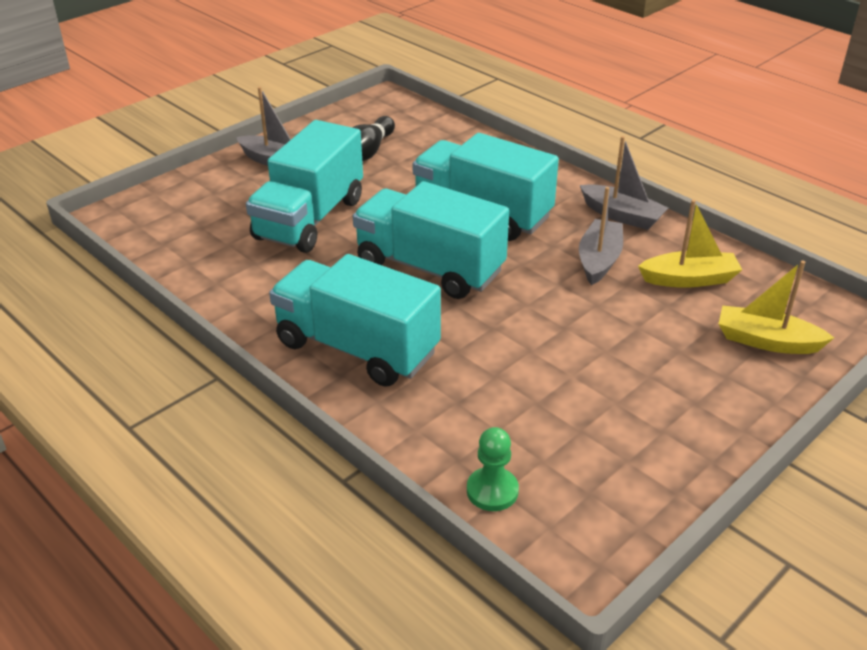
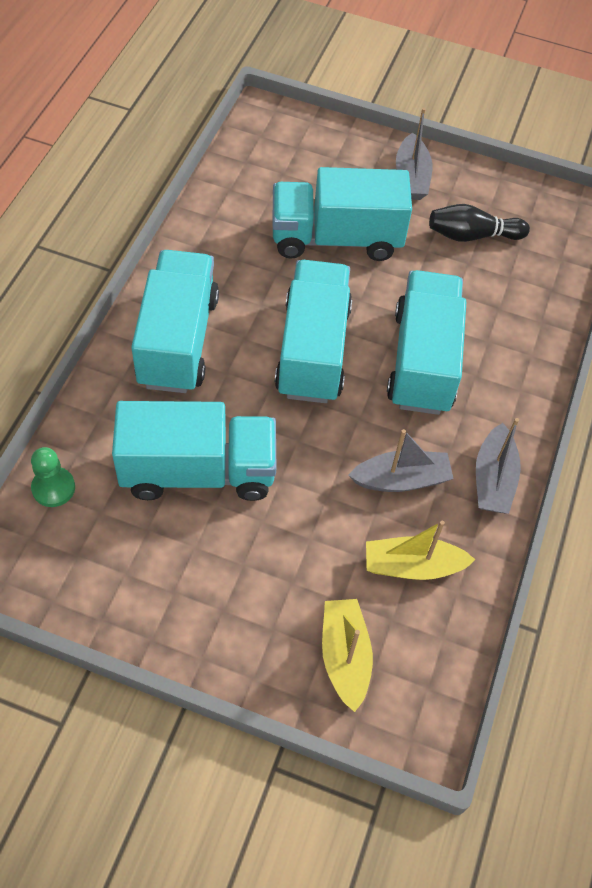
camera: 60 degrees right, 20 degrees up
yellow boat [638,200,742,288] -> yellow boat turned 120 degrees clockwise [366,520,476,580]
none -> turquoise truck [112,401,276,501]

